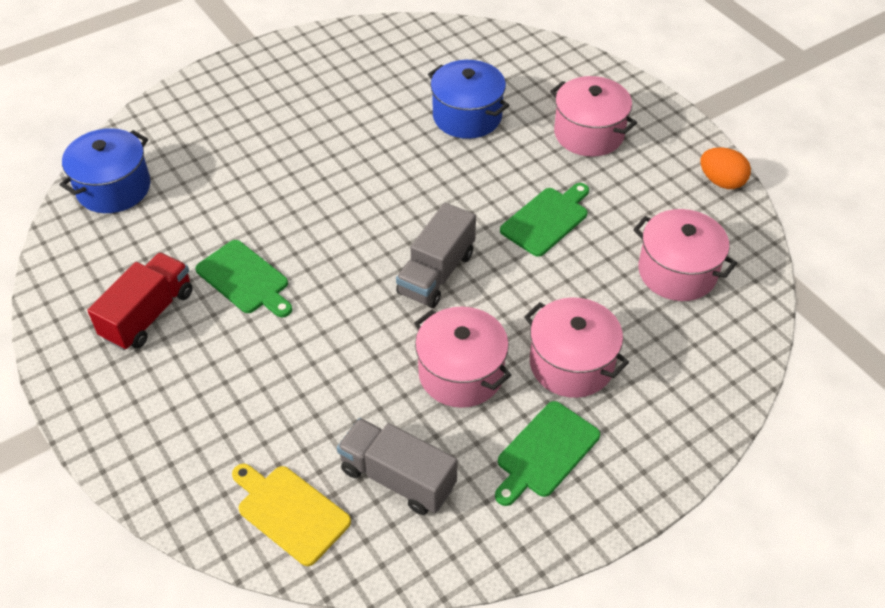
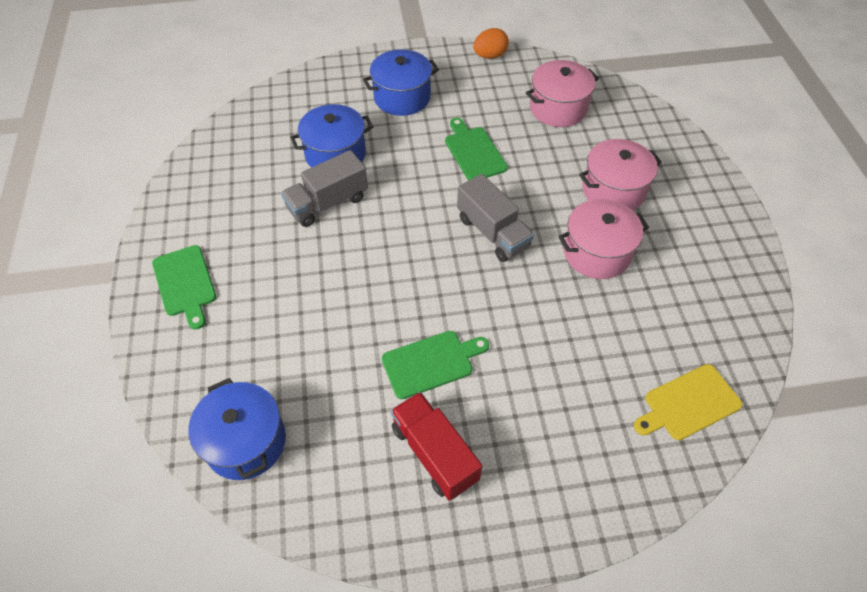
camera: 65 degrees left, 5 degrees up
grey truck [337,418,458,515] -> grey truck moved to [281,150,368,227]
green cutting board [495,401,600,506] -> green cutting board moved to [152,245,216,330]
pink pot [550,76,637,157] -> blue pot [363,49,439,116]

